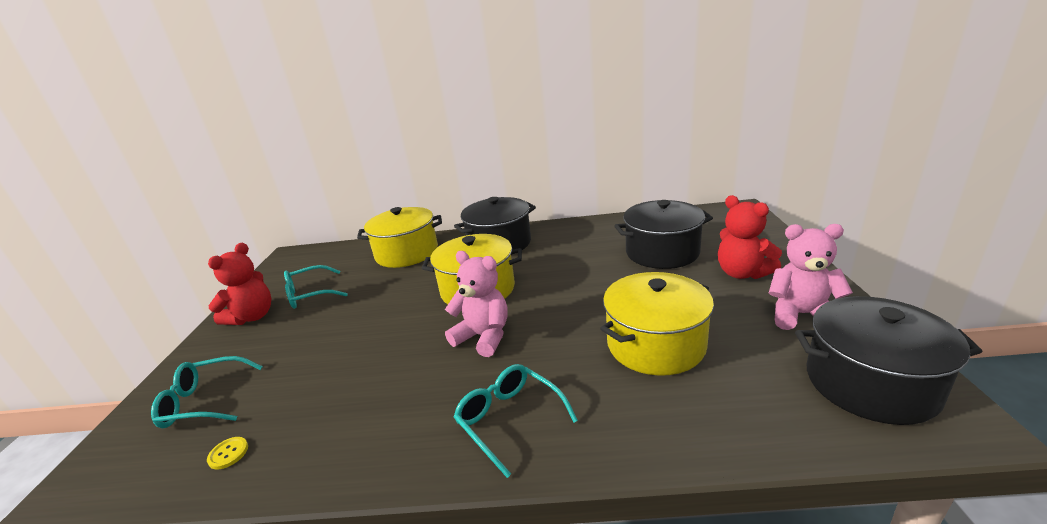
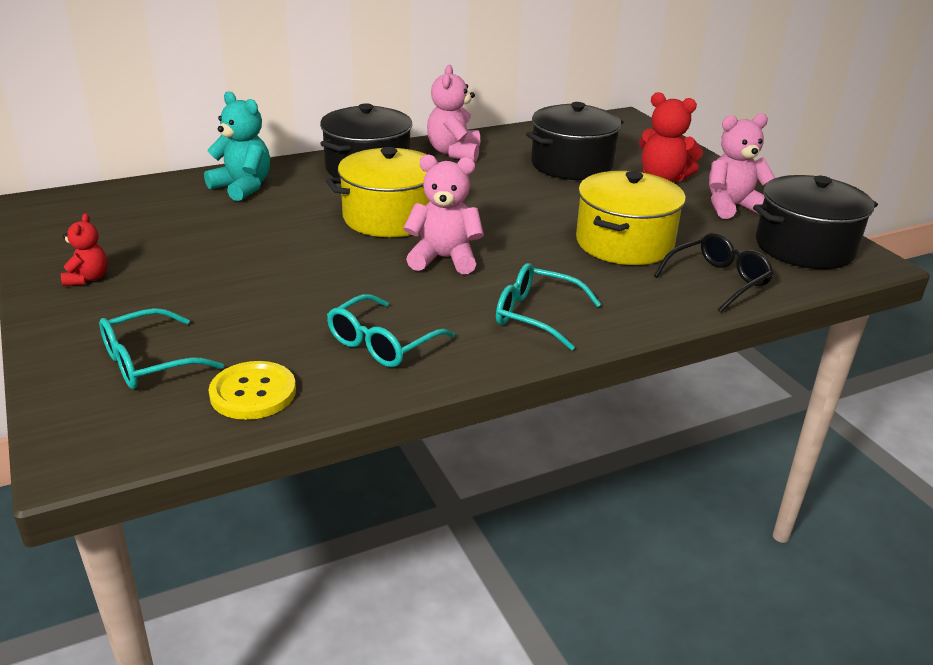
camera: 30 degrees left, 5 degrees up
yellow button [207,437,248,469] -> yellow button [209,361,296,420], size x1.98
red teddy bear [208,243,271,325] -> red teddy bear [61,213,108,286], size x0.59
turquoise glasses [284,265,348,309] -> turquoise glasses moved to [327,294,455,367]
yellow pot [357,207,442,268] -> turquoise teddy bear [204,91,270,201]
none -> pink teddy bear [427,65,480,161]
none -> black glasses [654,233,774,313]

